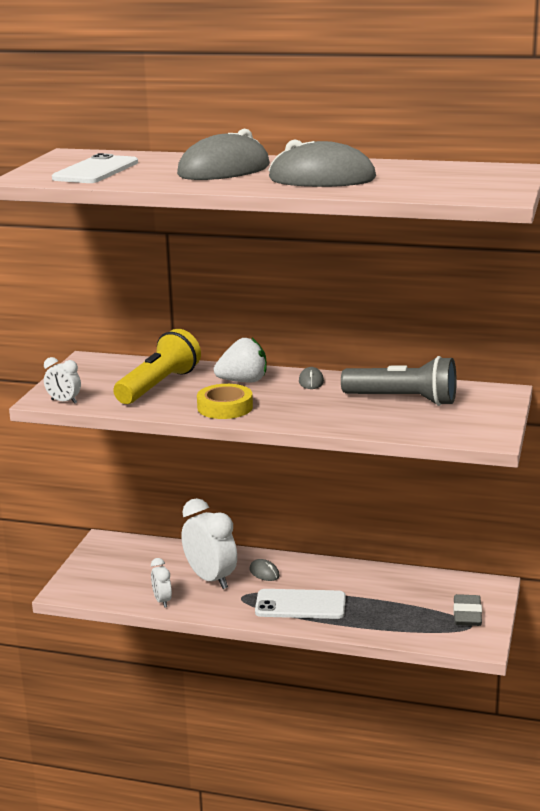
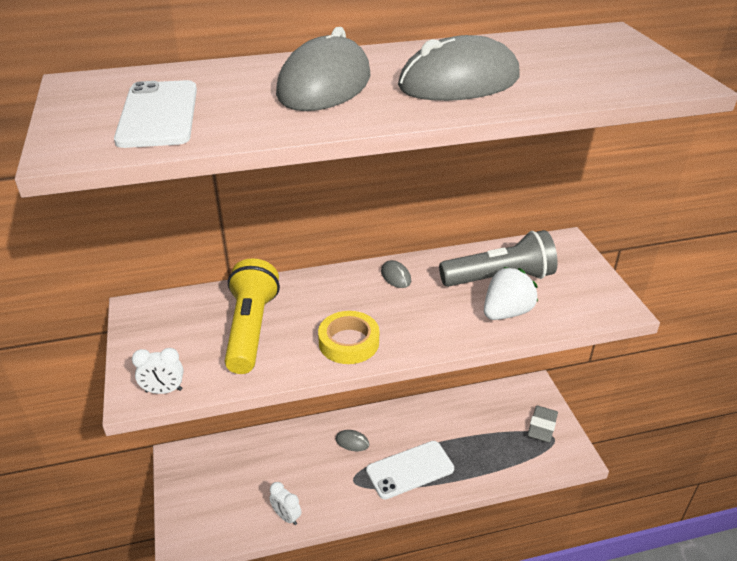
camera: 30 degrees left, 15 degrees up
white clock [182,498,237,589] -> none
white strawberry [214,338,267,382] -> white strawberry moved to [484,267,538,320]
grey eraser [453,594,482,626] -> grey eraser turned 45 degrees clockwise [527,406,558,443]

